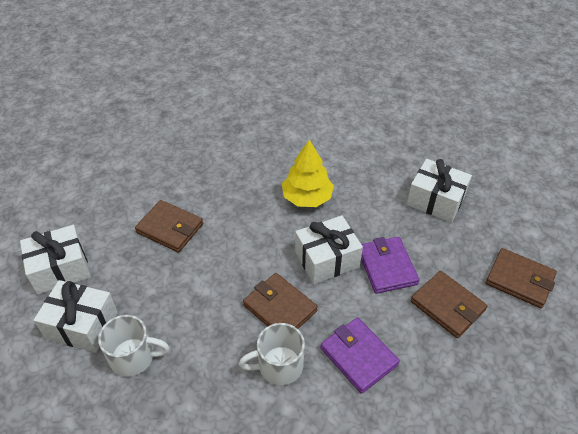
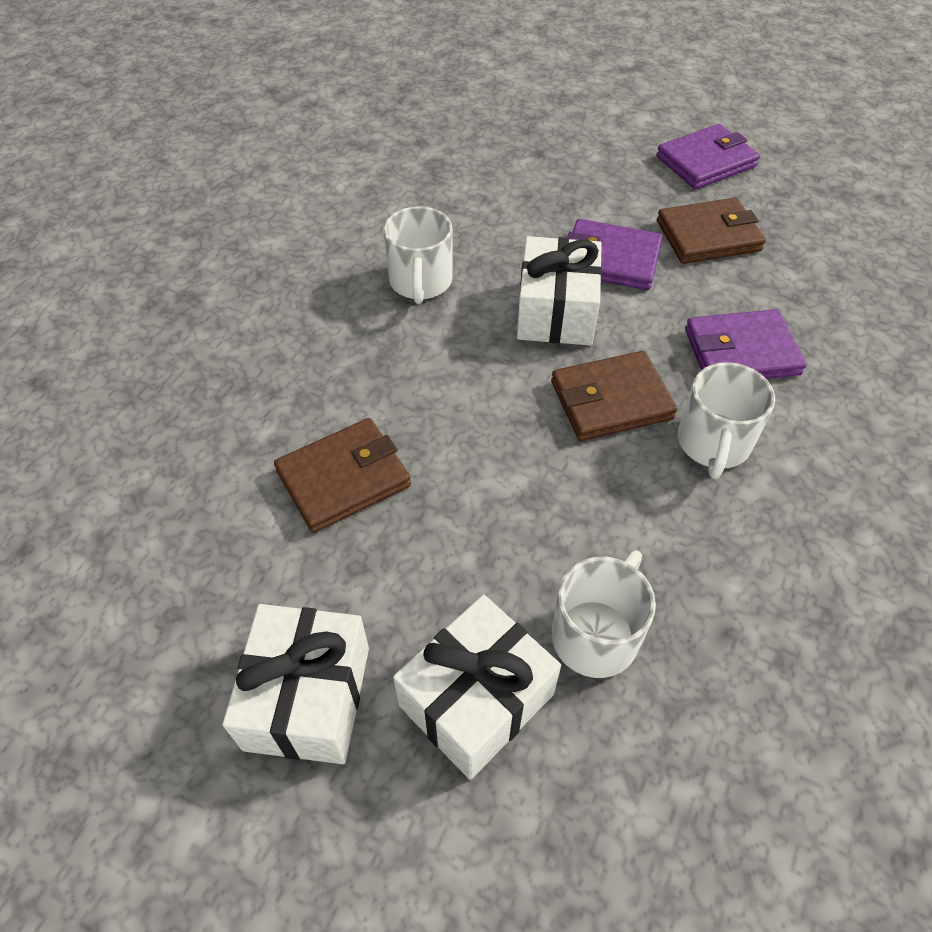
camera: 60 degrees left, 5 degrees up
yellow tree [282,139,334,207] -> white mug [383,206,453,304]
white gift [407,159,472,223] -> none
brown wallet [486,248,557,308] -> purple wallet [656,124,760,189]

